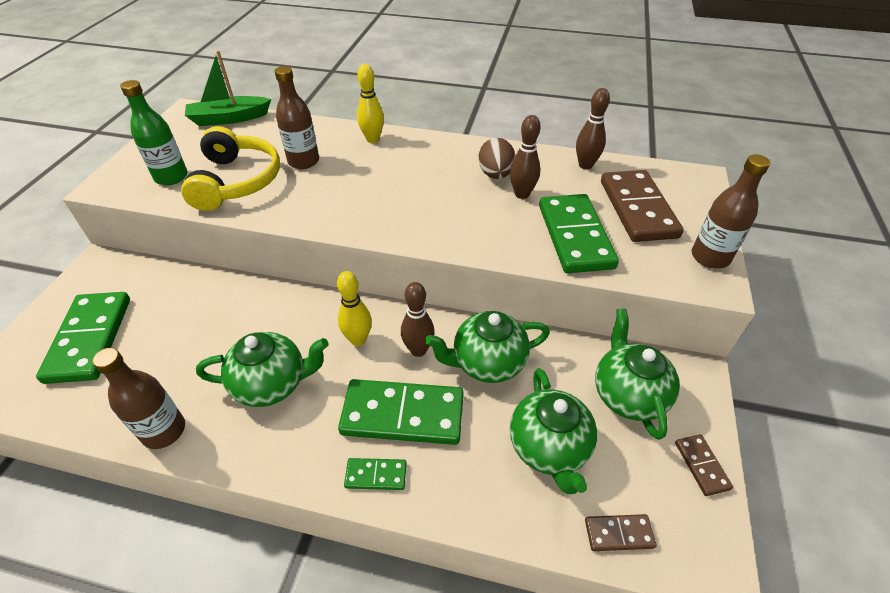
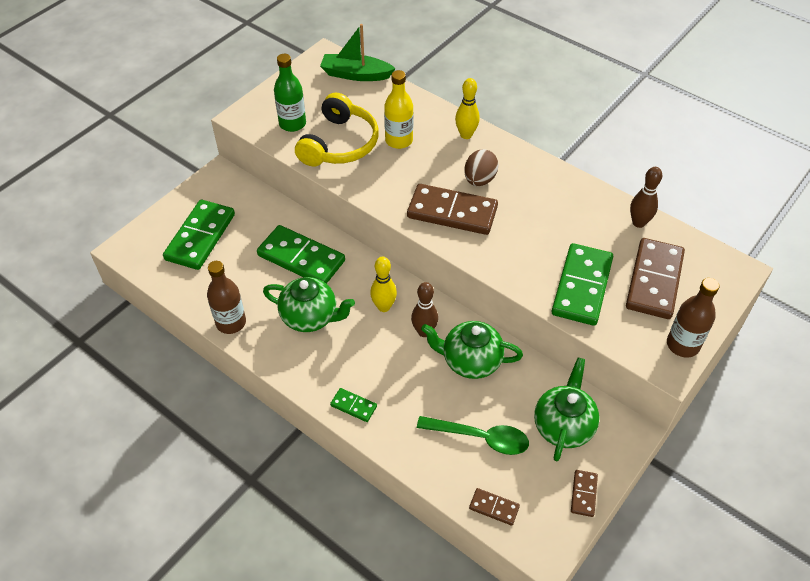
camera: 25 degrees right, 5 degrees up
brown bottle [274,66,319,169] -> yellow bottle [384,70,414,149]
green domino [338,379,464,445] -> green domino moved to [257,225,345,284]
brown egg [478,138,516,179] -> brown egg moved to [464,149,499,186]
brown bowling pin [510,115,541,199] -> none
green teapot [510,368,597,494] -> green spoon [417,416,529,455]
none -> brown domino [407,184,498,235]

